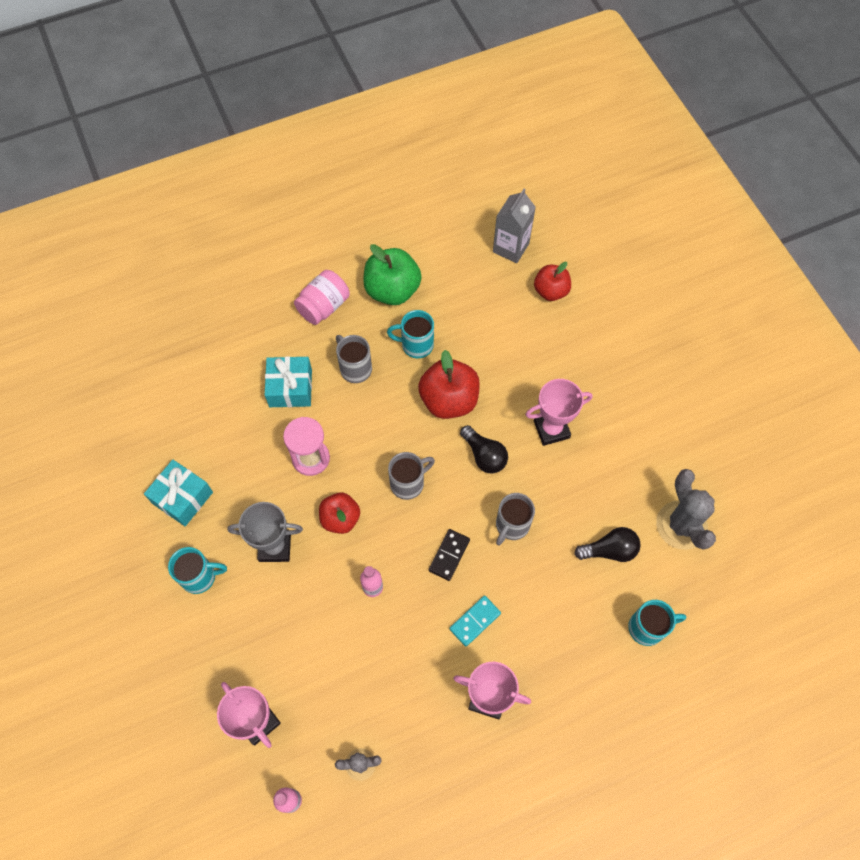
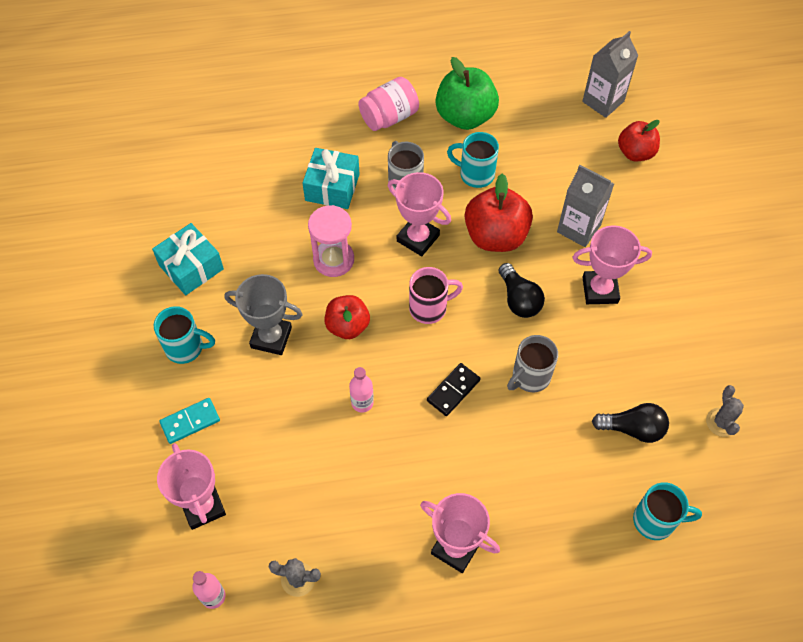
camera: 15 degrees right, 5 degrees down
grey mug [388,452,435,500] -> pink mug [409,267,463,324]
turquoise domino [449,596,501,647] -> turquoise domino moved to [159,398,220,444]
grey cactus [656,469,716,550] -> grey cactus [706,385,744,437], size x0.54
none -> pink trophy [388,172,451,256]
none -> grey carton [557,165,614,247]

